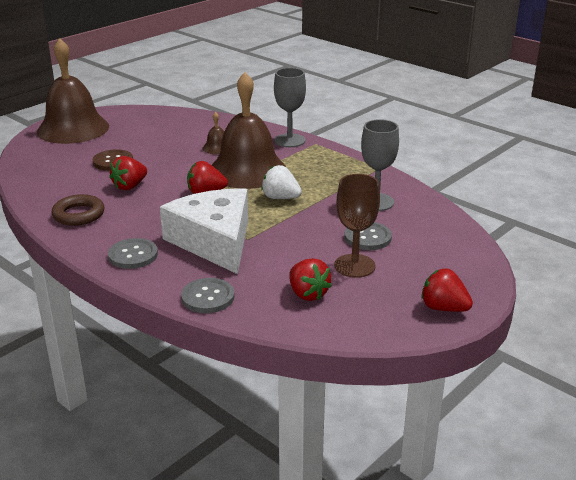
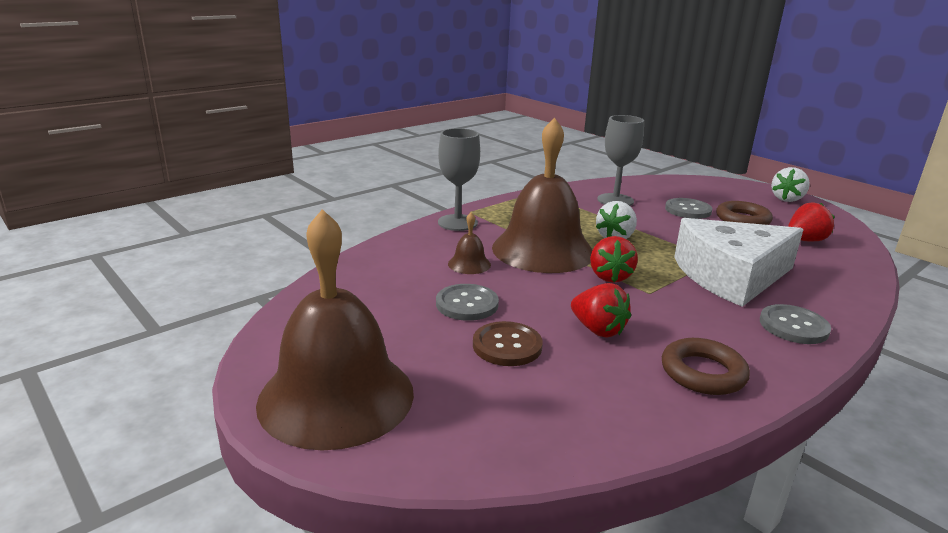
camera: 85 degrees left, 5 degrees down
grey button [181,278,235,313] -> grey button moved to [436,284,499,321]
brown goblet [334,174,380,278] -> brown ring [716,201,773,225]
red strawberry [421,268,473,312] -> white strawberry [771,167,810,202]

